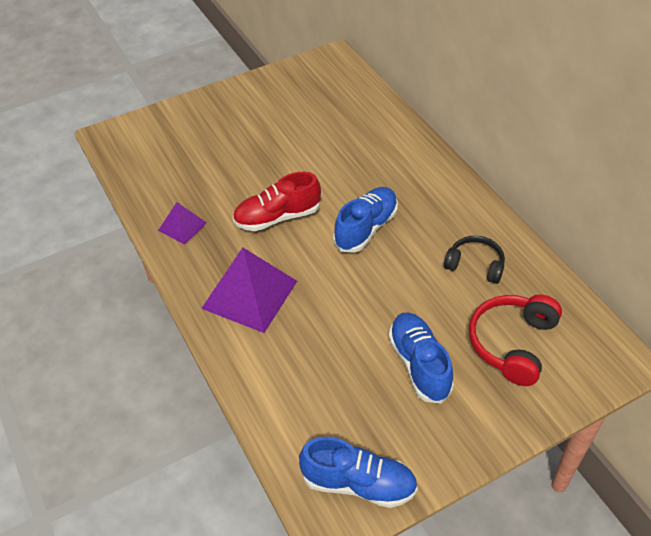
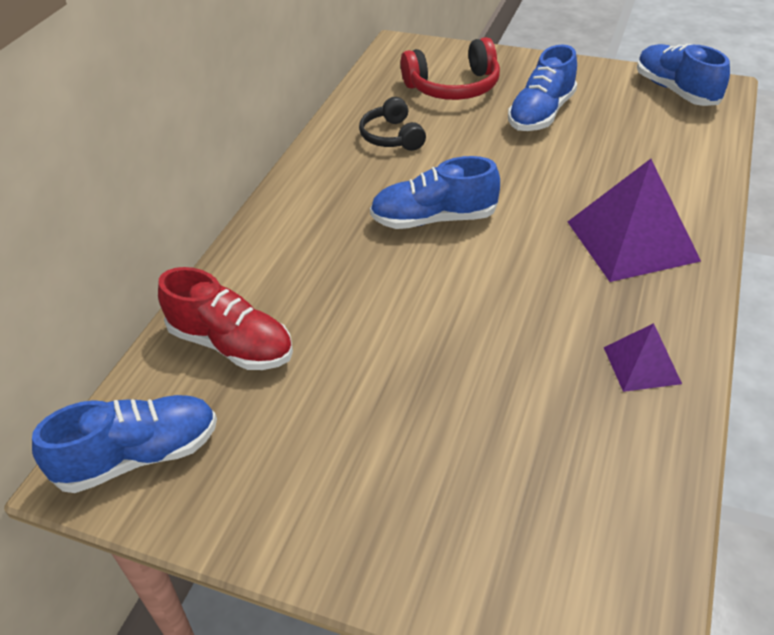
camera: 130 degrees left, 5 degrees down
red shoe [233,172,321,231] -> red shoe moved to [158,267,293,370]
none -> blue shoe [32,395,217,493]

